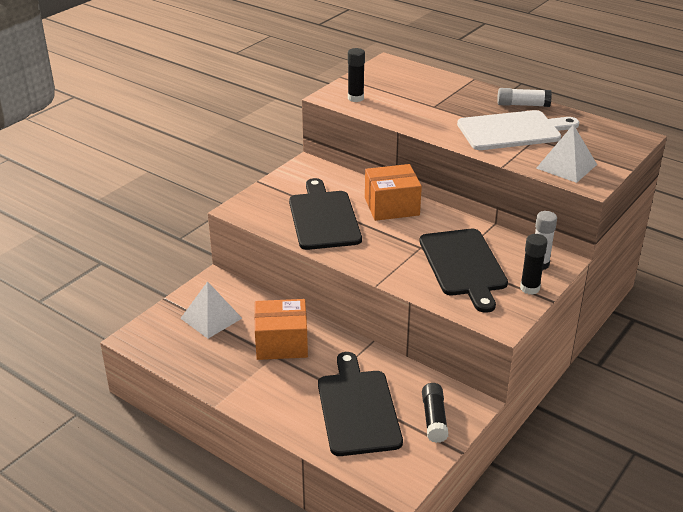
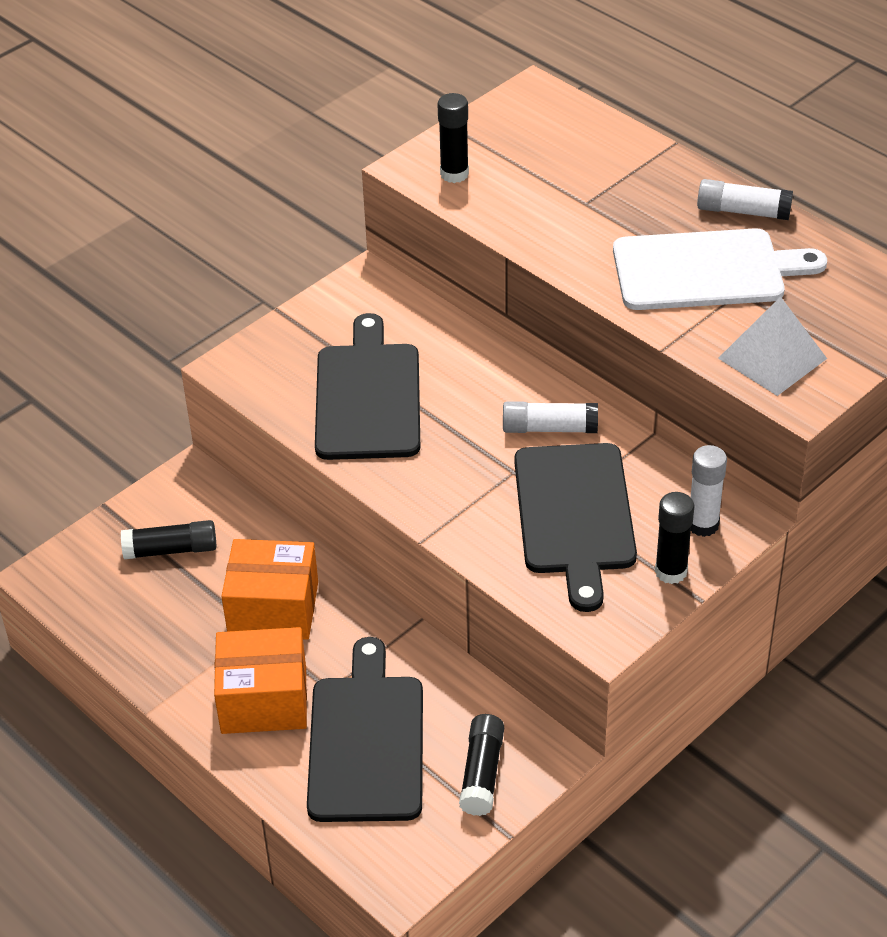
camera: 10 degrees right, 10 degrees up
white pyramid [180,281,242,338] -> black glue stick [121,520,216,559]
orange box [365,164,422,221] -> orange box moved to [214,627,307,734]
none -> white glue stick [503,401,598,433]

